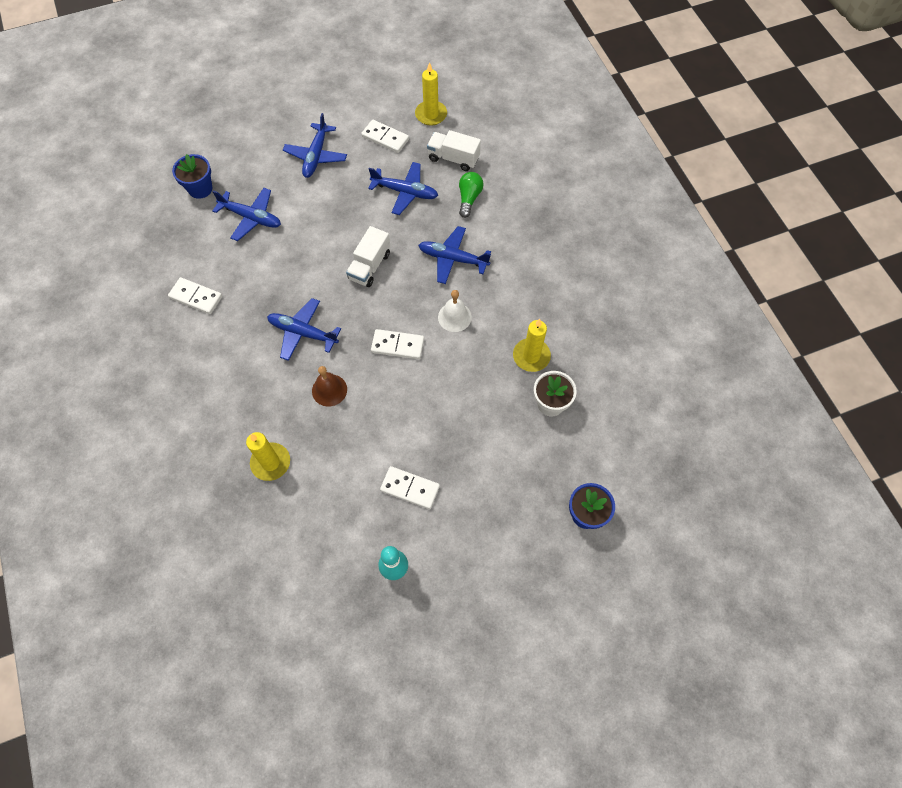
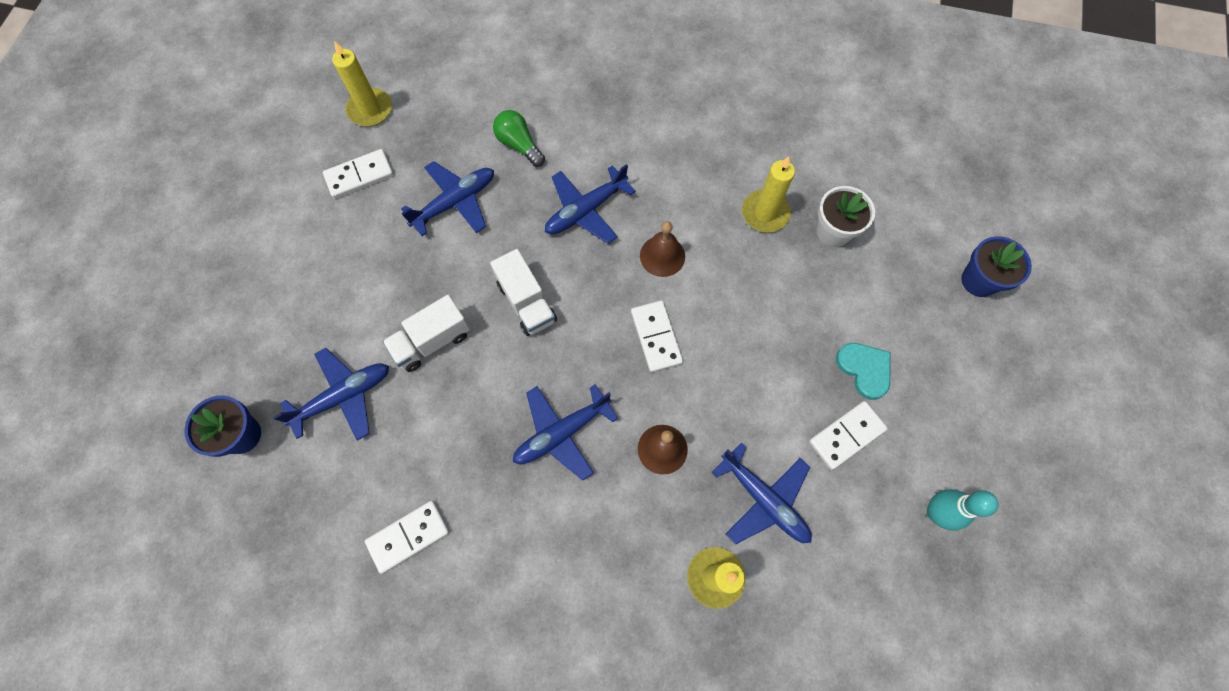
camera: 55 degrees left, 5 degrees up
blue plane [283,113,347,178] -> blue plane moved to [712,442,812,545]
white domino [371,329,424,359] -> white domino turned 60 degrees counterclockwise [631,300,683,373]
white truck [427,130,481,171] -> white truck moved to [382,295,470,372]
white bell [438,290,472,332] -> brown bell [640,221,685,277]
none -> turquoise heart [836,343,891,400]

